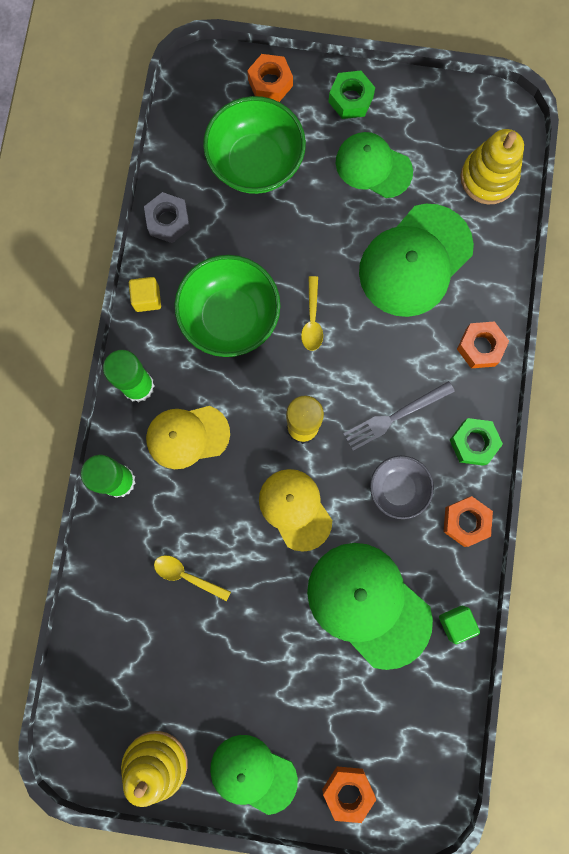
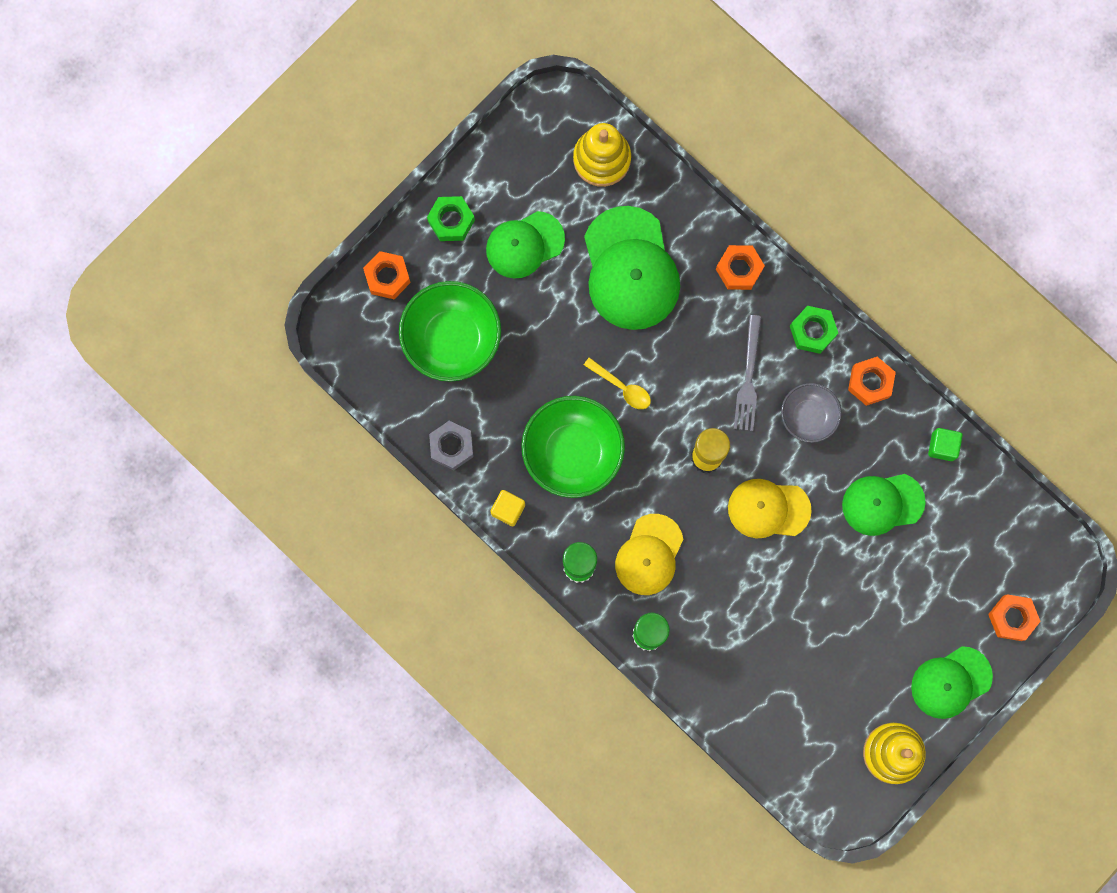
camera: 55 degrees left, 0 degrees up
yellow spoon [154,555,231,601] -> none
green cap [307,543,433,670] -> green cap [842,474,926,536], size x0.64

